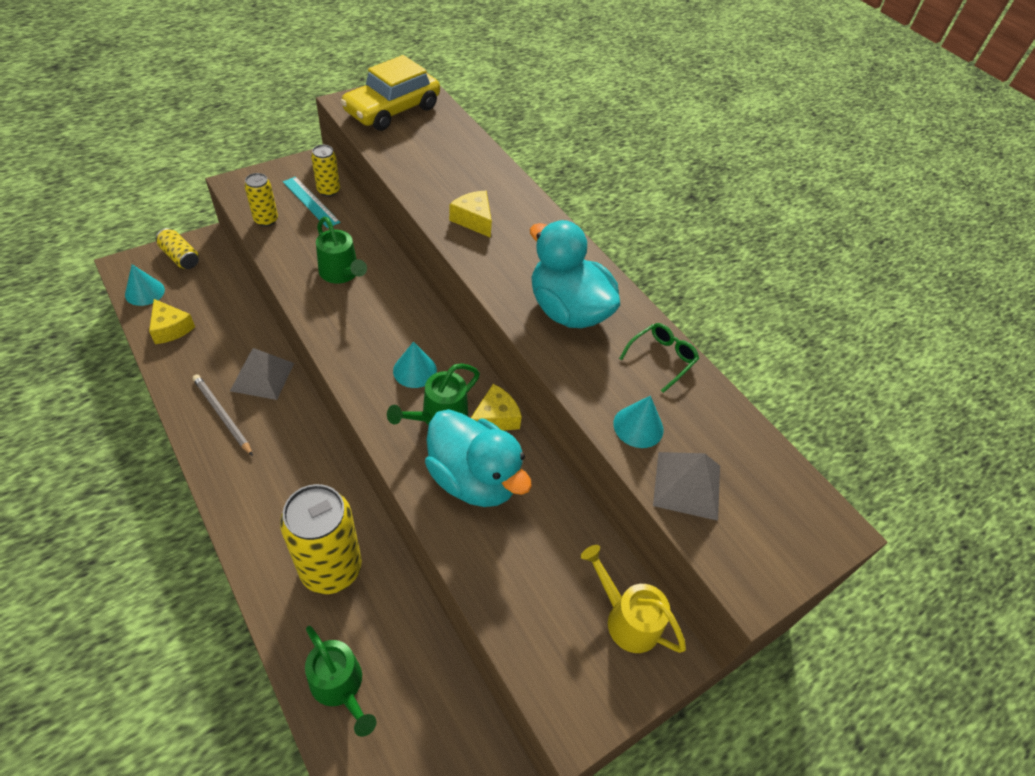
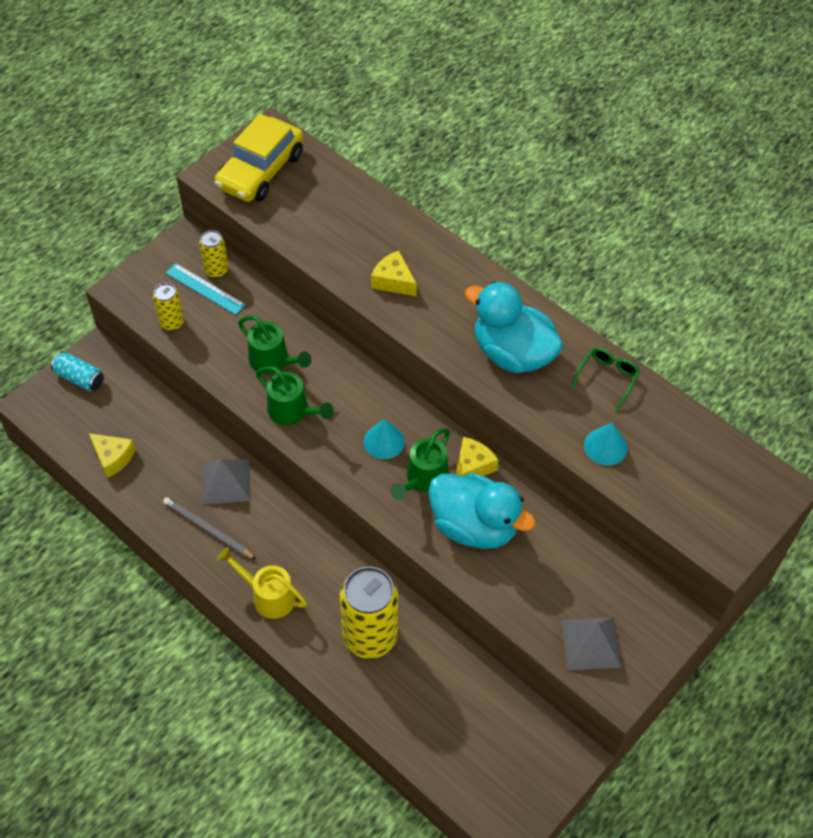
camera: 10 degrees left, 5 degrees up
turquoise cone [125,264,165,306] -> none
yellow can [156,228,199,269] -> turquoise can [51,352,104,391]
green watering can [305,626,376,737] -> green watering can moved to [256,366,334,425]
yellow watering can [581,545,686,653] -> yellow watering can moved to [217,547,307,619]
grey pyramid [653,452,720,521] -> grey pyramid moved to [561,617,622,670]

